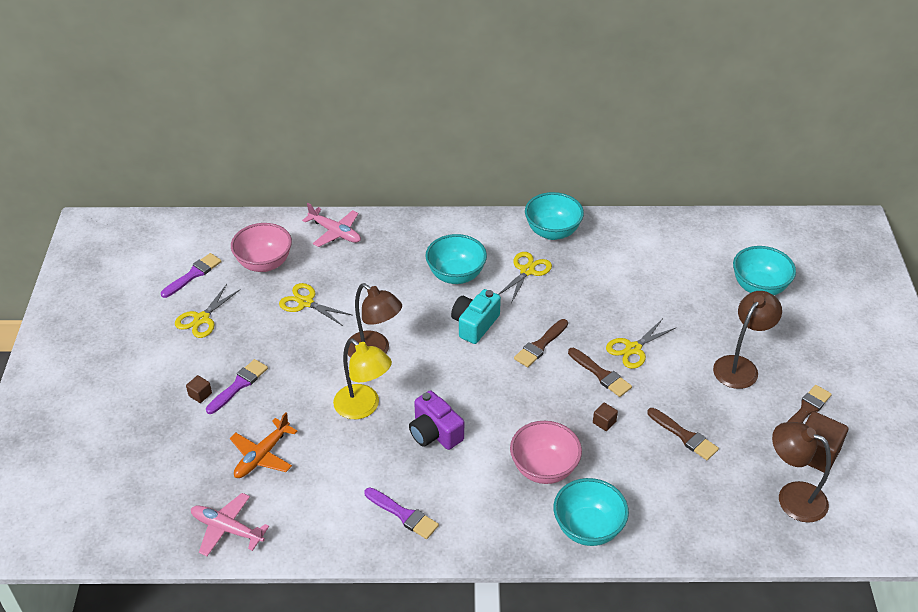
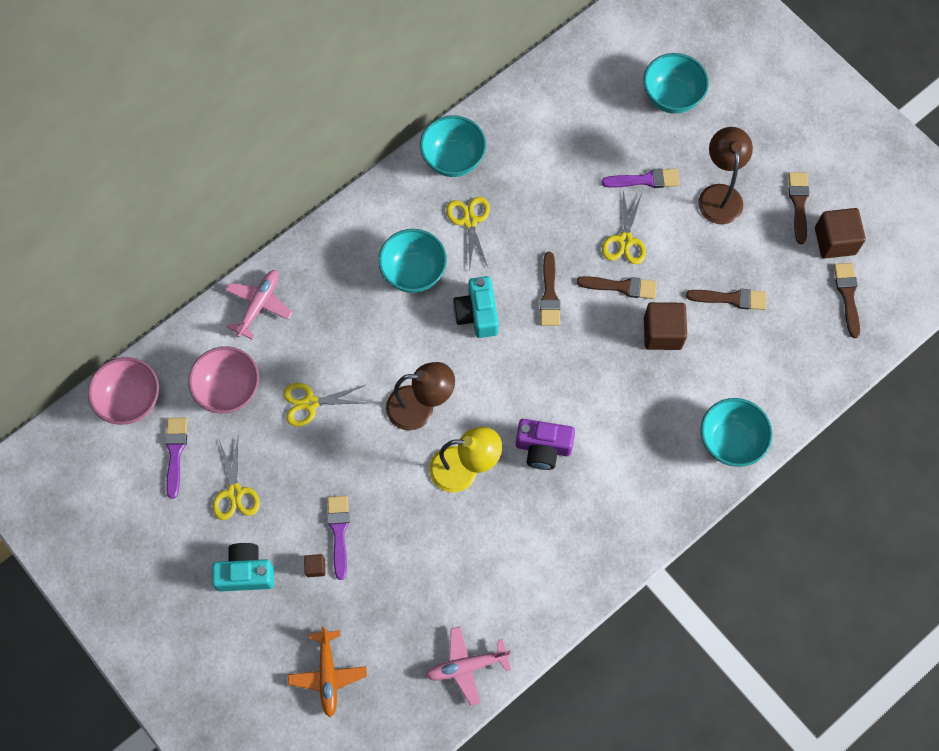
camera: 40 degrees left, 25 degrees up
orange plane [230,413,298,478] -> orange plane moved to [288,626,367,717]
pink plane [302,203,361,247] -> pink plane turned 60 degrees counterclockwise [225,270,293,339]
purple brush [365,488,439,539] -> purple brush moved to [602,168,680,188]
pink bowl [510,421,582,484] -> pink bowl moved to [88,357,159,424]
brown cube [593,403,618,431] -> brown cube [644,302,687,350], size x2.10
brown lamp [772,422,831,523] -> brown brush [834,263,860,338]
none -> turquoise camera [212,543,274,592]

